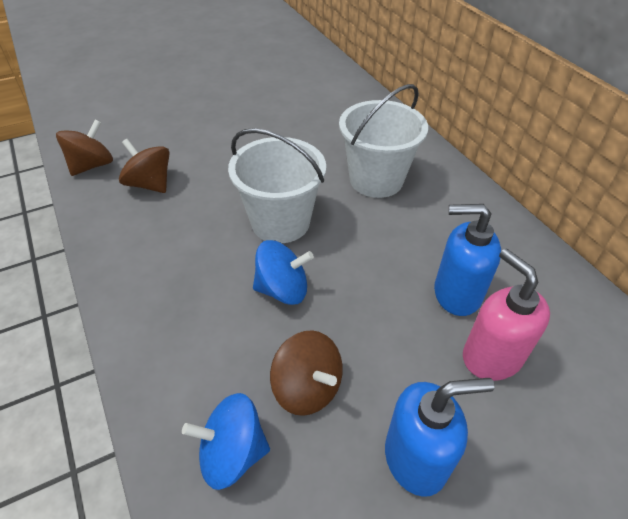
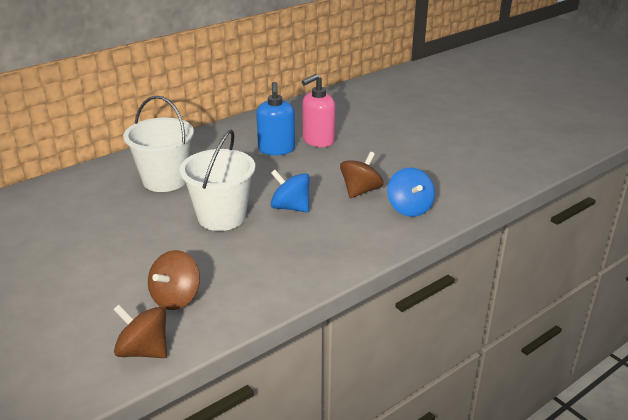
camera: 100 degrees left, 15 degrees down
blue spinning top [253,240,314,305] -> blue spinning top turned 45 degrees counterclockwise [271,170,310,212]
blue soap dispenser [385,378,495,497] -> none

